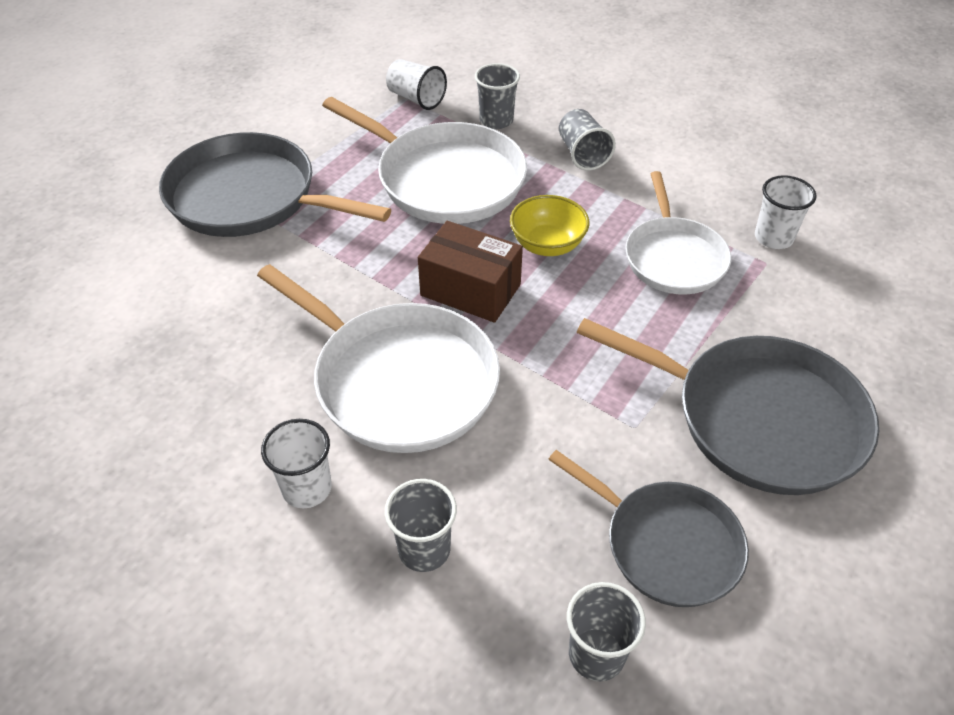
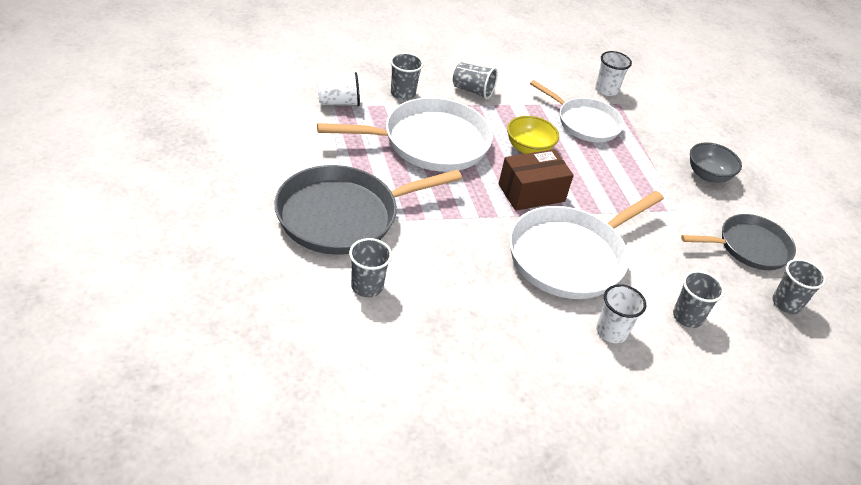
camera: 55 degrees left, 5 degrees down
white pan [257,264,500,453] -> white pan turned 150 degrees clockwise [509,191,664,299]
grey pan [577,318,879,495] -> grey bowl [690,142,742,183]
none -> grey cup [349,238,392,297]

